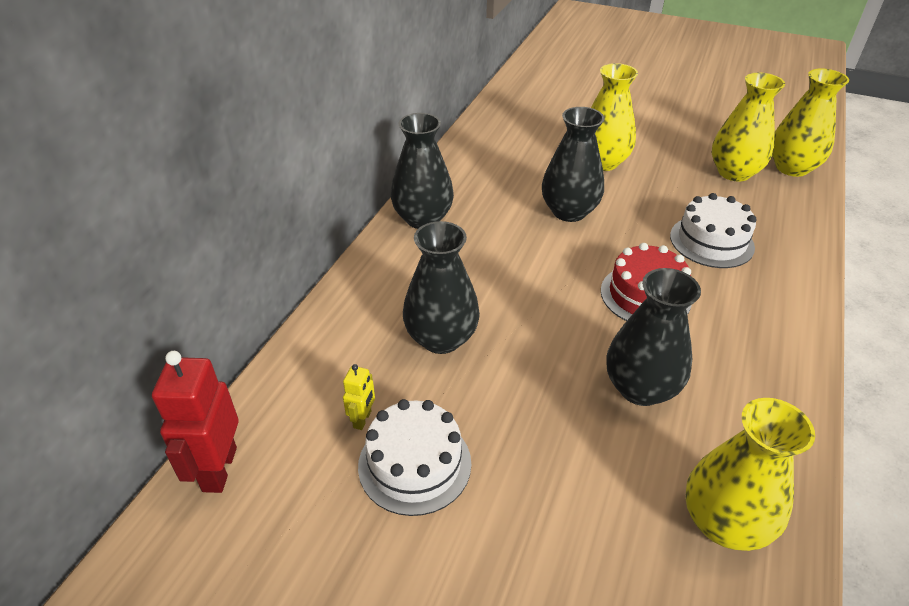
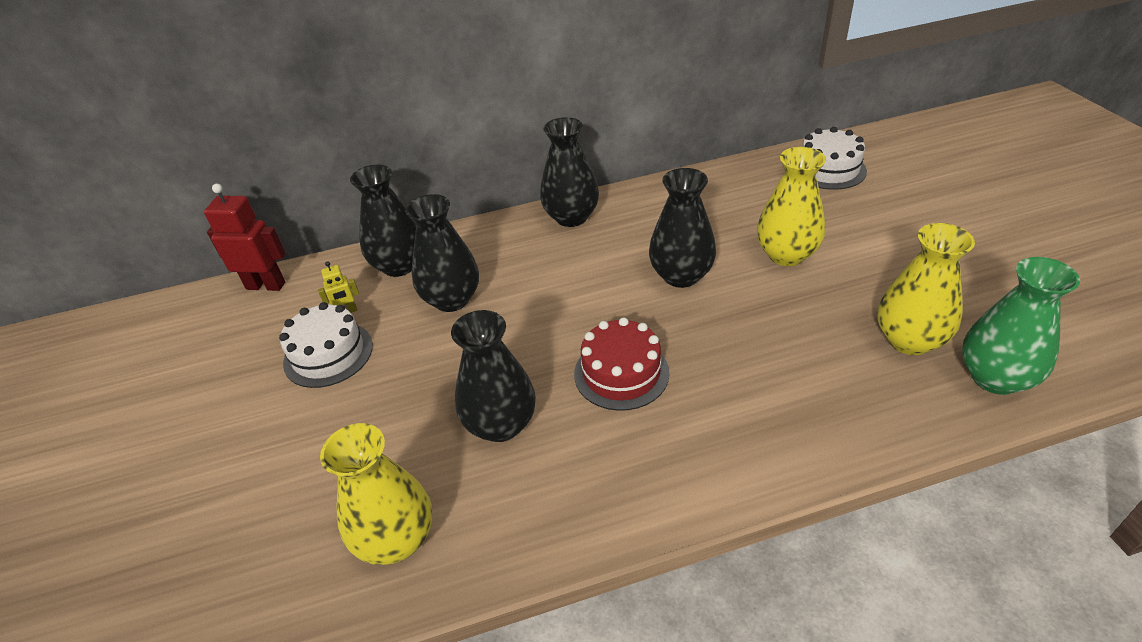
camera: 55 degrees right, 0 degrees up
red robot [152,351,239,493] -> red robot turned 45 degrees clockwise [204,184,286,291]
white cake [670,193,757,268] -> white cake moved to [802,127,867,190]
yellow vase [772,68,849,177] -> green vase [962,257,1080,395]
none -> black vase [350,164,417,277]

